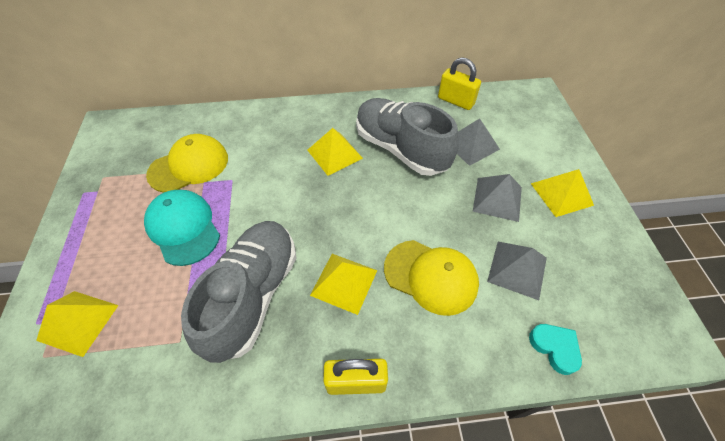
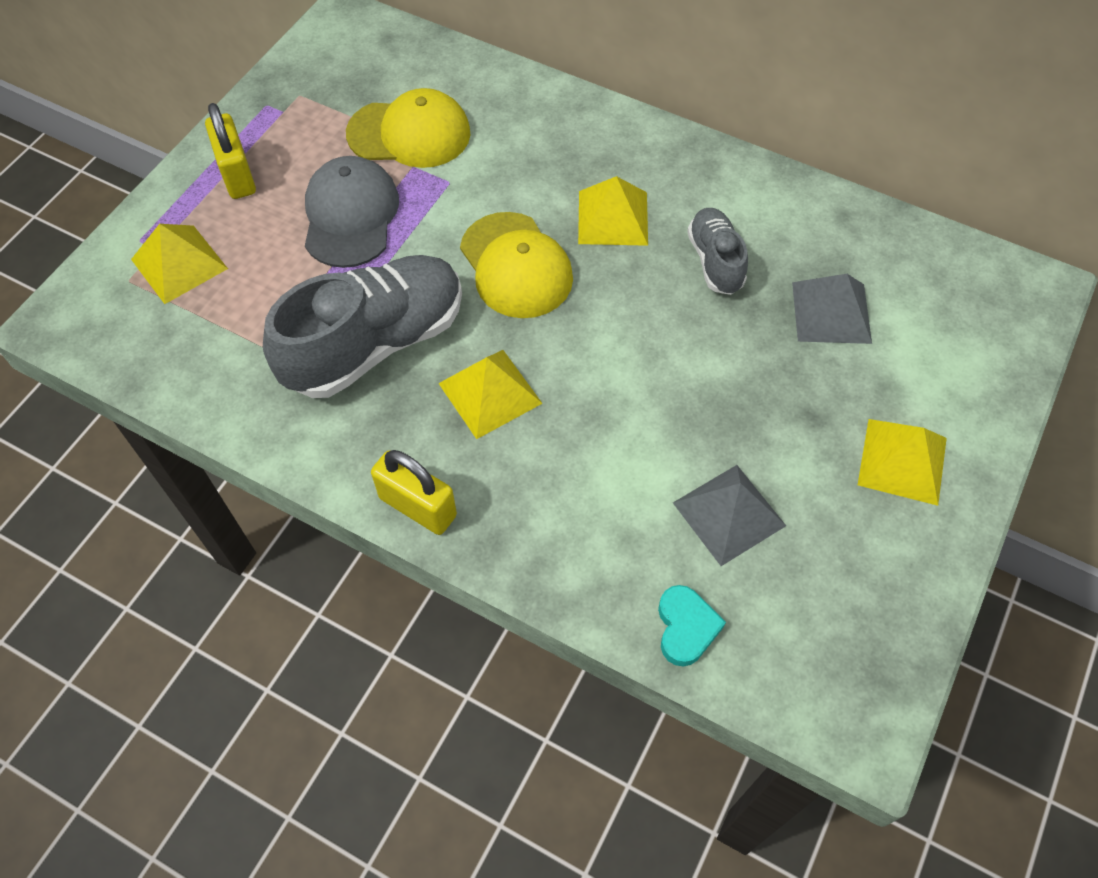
camera: 35 degrees right, 5 degrees up
turquoise cap [144,190,220,266] -> grey cap [305,156,399,268]
grey shoe [356,98,459,176] -> grey shoe [687,208,748,295], size x0.53
yellow cap [384,240,479,316] -> yellow cap moved to [460,212,573,318]
yellow padlock [438,57,481,110] -> yellow padlock moved to [205,103,256,199]
grey pyramid [473,174,522,222] -> none

